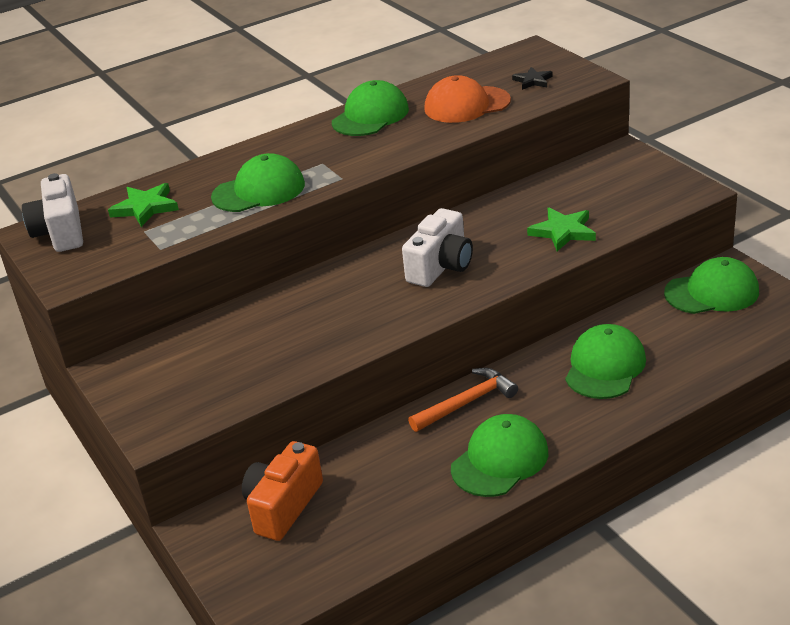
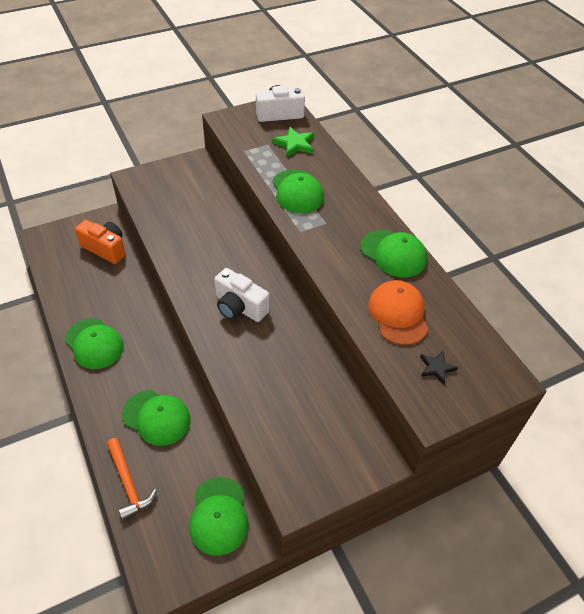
camera: 90 degrees right, 15 degrees up
orange hammer [408,368,518,432] -> orange hammer moved to [107,438,157,520]
green star [527,208,596,251] -> none

